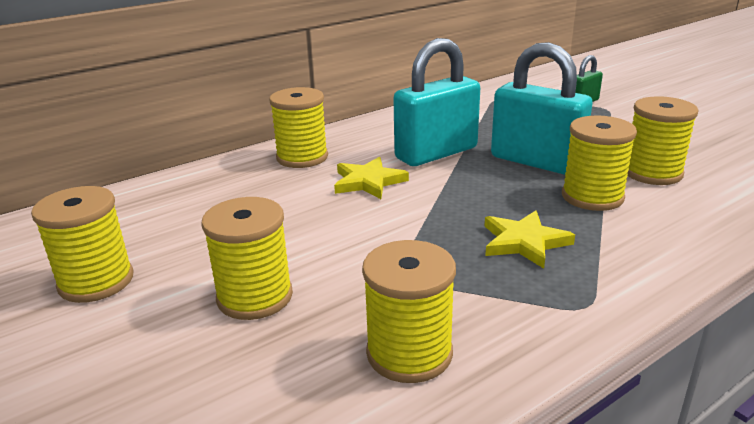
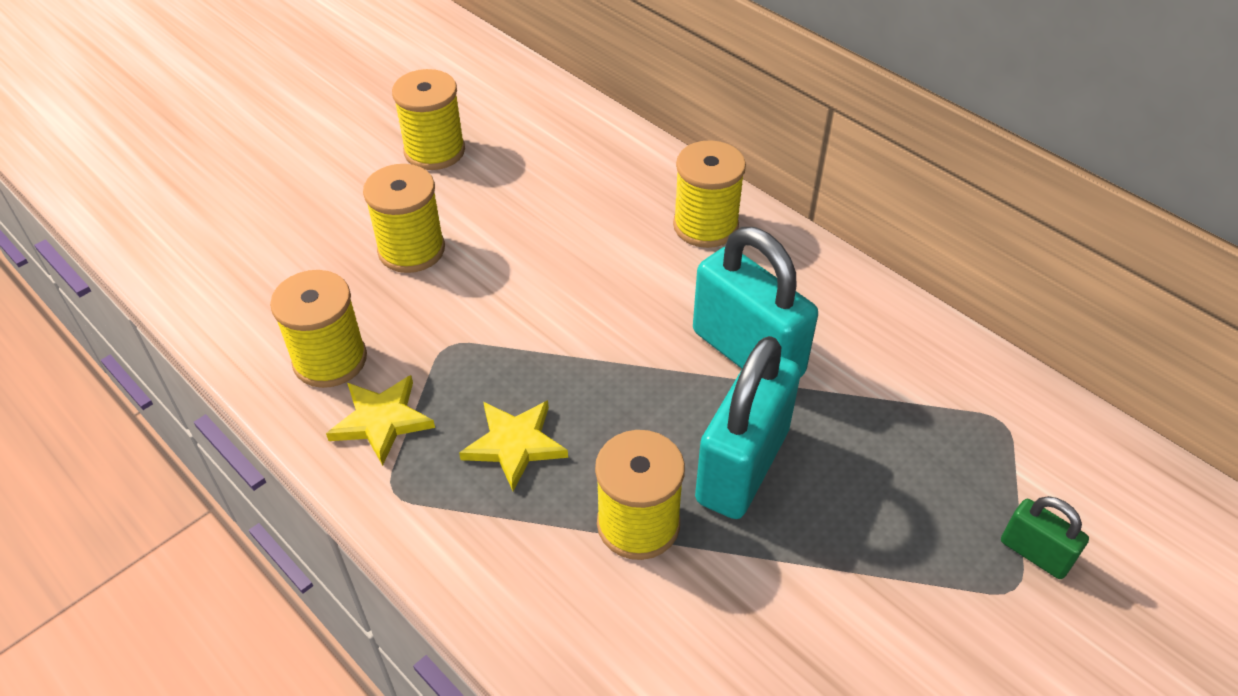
camera: 80 degrees right, 20 degrees up
yellow star [334,157,409,199] -> yellow star moved to [326,375,435,466]
yellow spool [627,96,698,185] -> none

